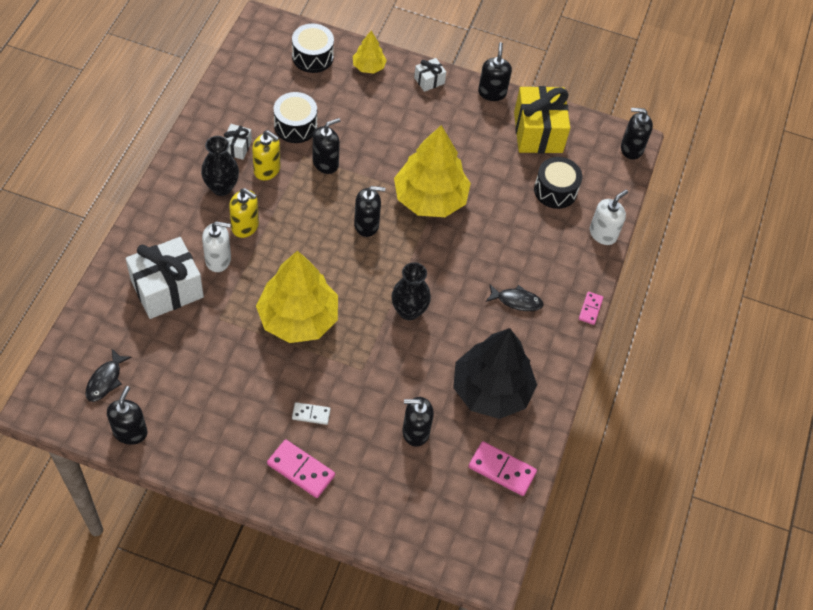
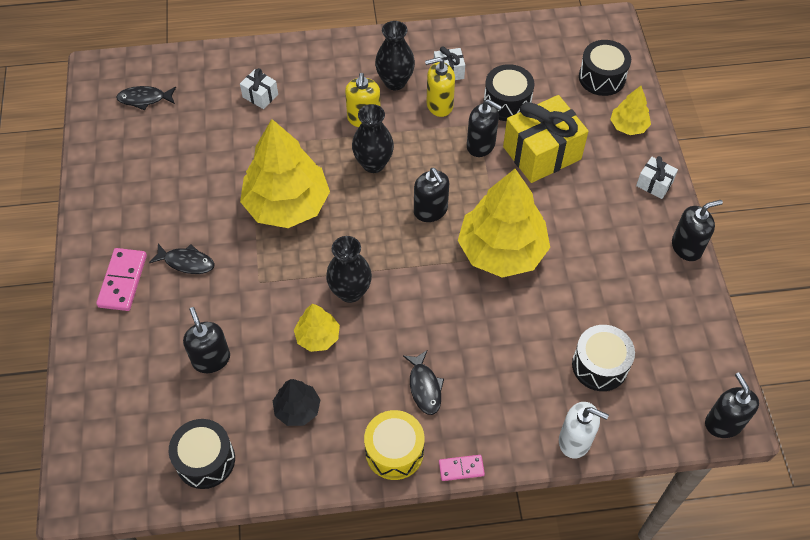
camera: 70 degrees right, 0 degrees up
black soap dispenser [107,386,147,445] -> none
white gift [126,237,204,319] -> white gift [240,68,278,109], size x0.47
white soap dispenser [202,221,231,272] -> none
yellow soap dispenser [252,130,280,180] -> yellow soap dispenser turned 75 degrees clockwise [425,57,455,117]
white domino [292,402,331,425] -> black fish [149,244,215,274]
black tree [453,328,537,419] -> black tree [273,379,320,426], size x0.48
pink domino [469,441,537,496] -> black drum [169,419,235,489]
yellow gift [514,86,570,153] -> yellow gift moved to [503,95,589,183]
none -> yellow tree [294,303,340,352]
none -> black vase [352,104,394,173]
none -> yellow drum [364,410,424,480]

